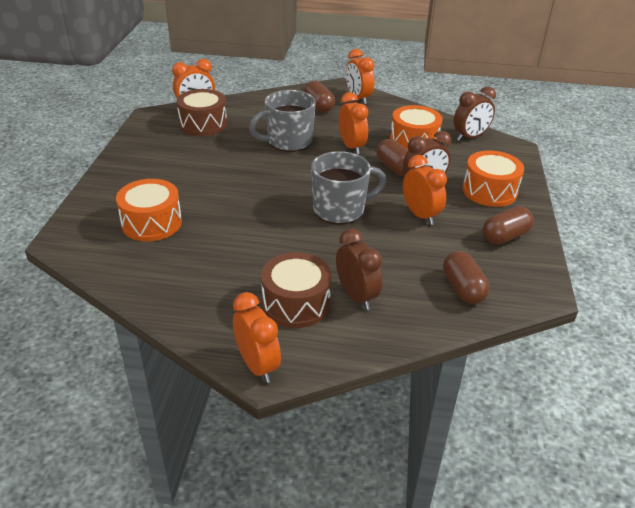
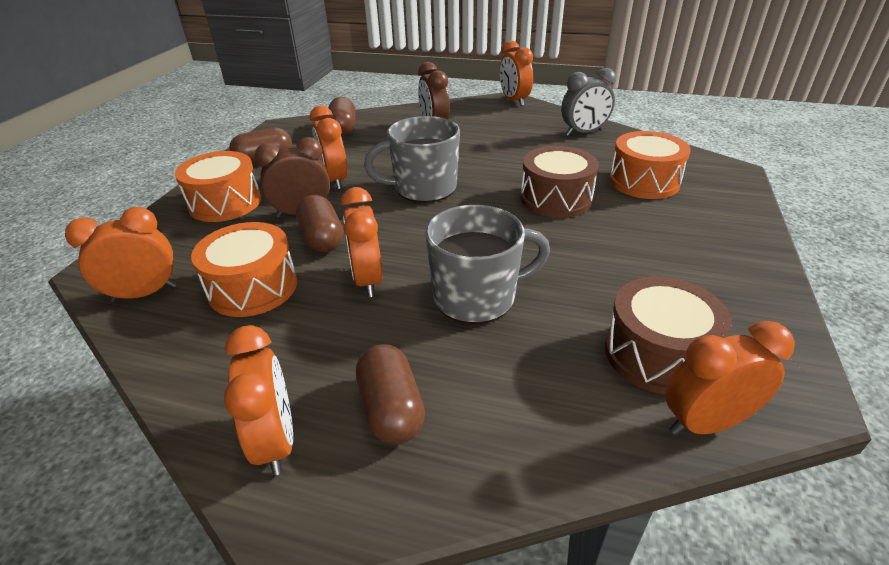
camera: 170 degrees left, 0 degrees up
brown drum [261,252,332,328] -> brown drum moved to [521,146,599,218]
brown clock [453,87,496,141] -> orange clock [65,207,177,302]
none -> grey clock [561,68,616,136]

